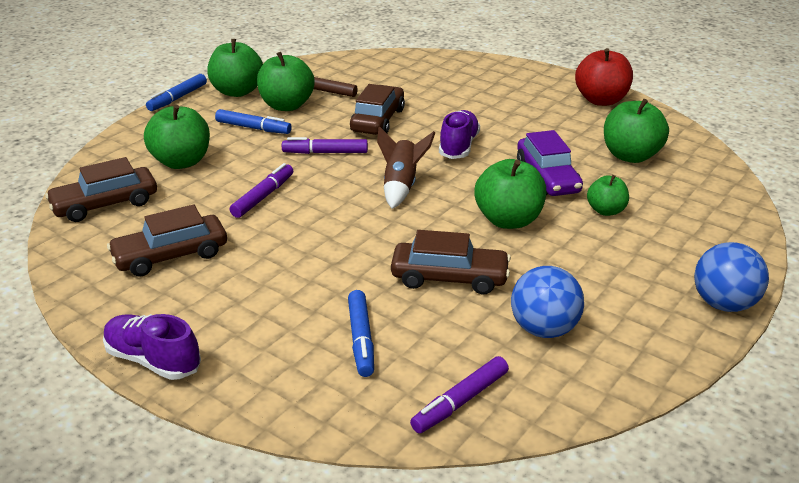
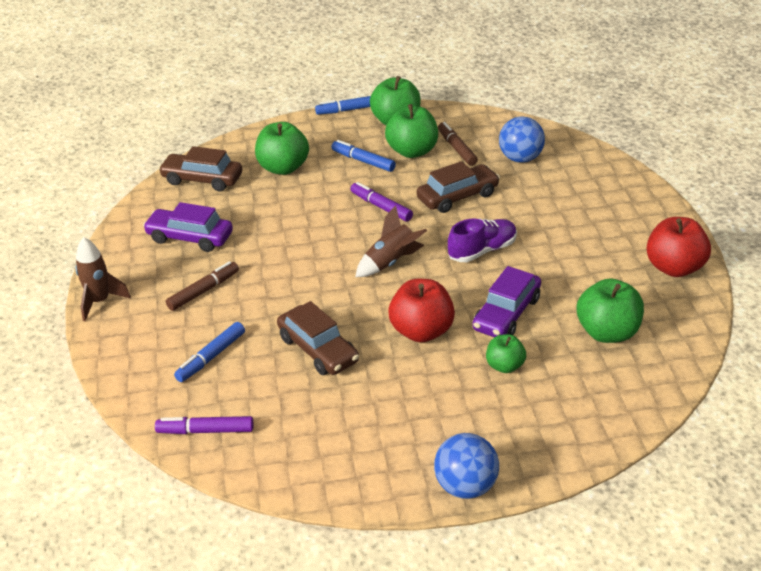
camera: 45 degrees right, 5 degrees up
purple shoe [103,314,201,380] -> brown rocket [75,237,131,321]
brown car [107,204,227,277] -> purple car [143,202,233,252]
blue marker [215,109,292,134] -> blue marker turned 150 degrees clockwise [331,140,396,172]
purple marker [230,163,293,218] -> none
green apple [475,159,546,229] -> red apple [388,279,455,342]
blue ball [511,266,584,338] -> blue ball moved to [499,116,545,163]
none -> brown marker [166,261,239,311]

